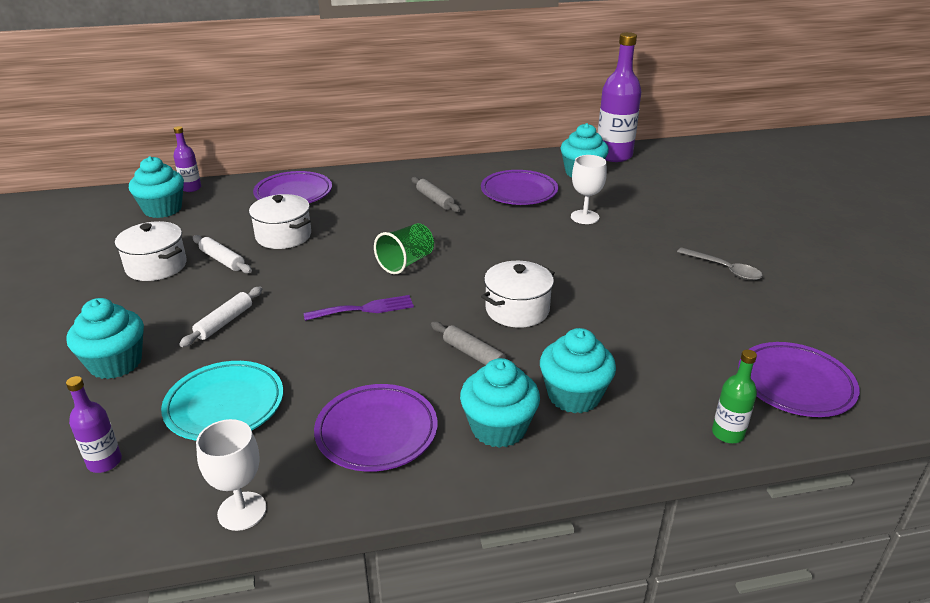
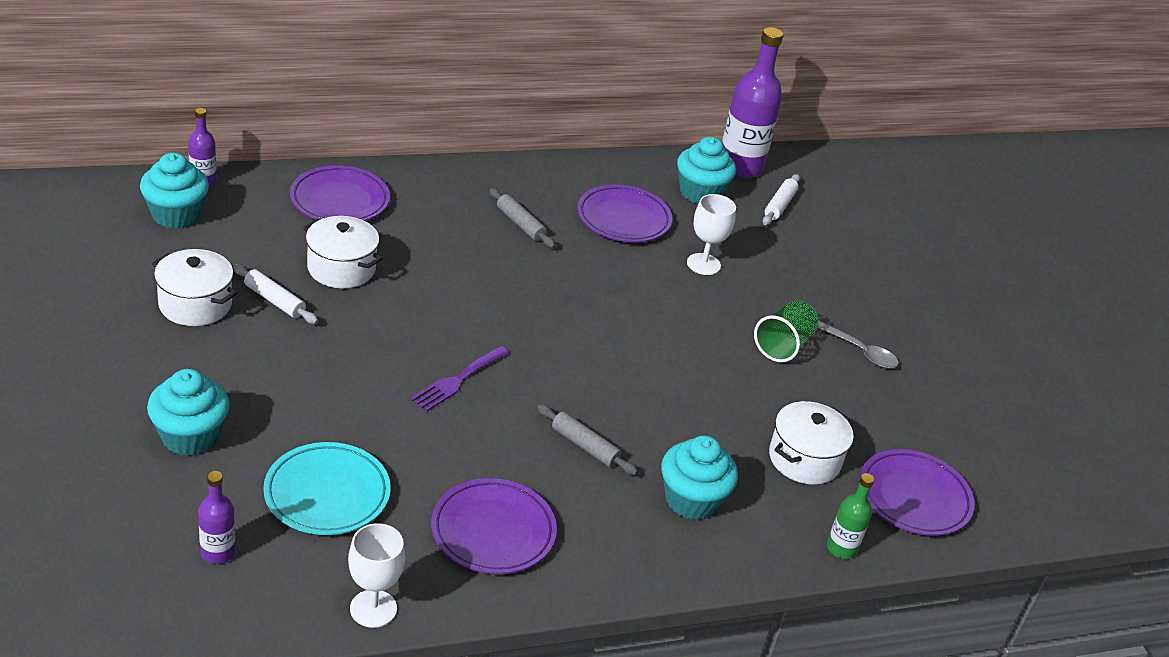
camera: 10 degrees left, 5 degrees up
white rolling pin [179,287,263,347] -> white rolling pin moved to [762,174,800,225]
purple fork [303,295,414,321] -> purple fork turned 150 degrees clockwise [410,346,509,412]
green cup [374,223,434,275] -> green cup moved to [754,300,819,362]
turquoise cupcake [460,358,540,448] -> none
white pot [481,261,555,328] -> white pot moved to [769,401,854,485]

